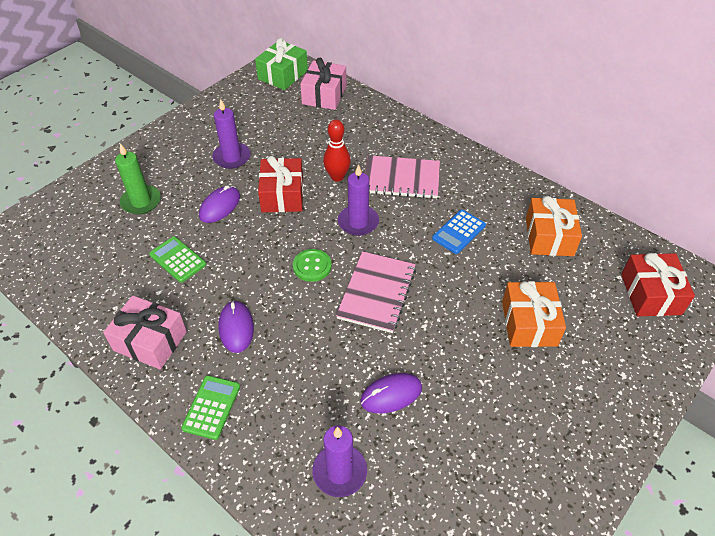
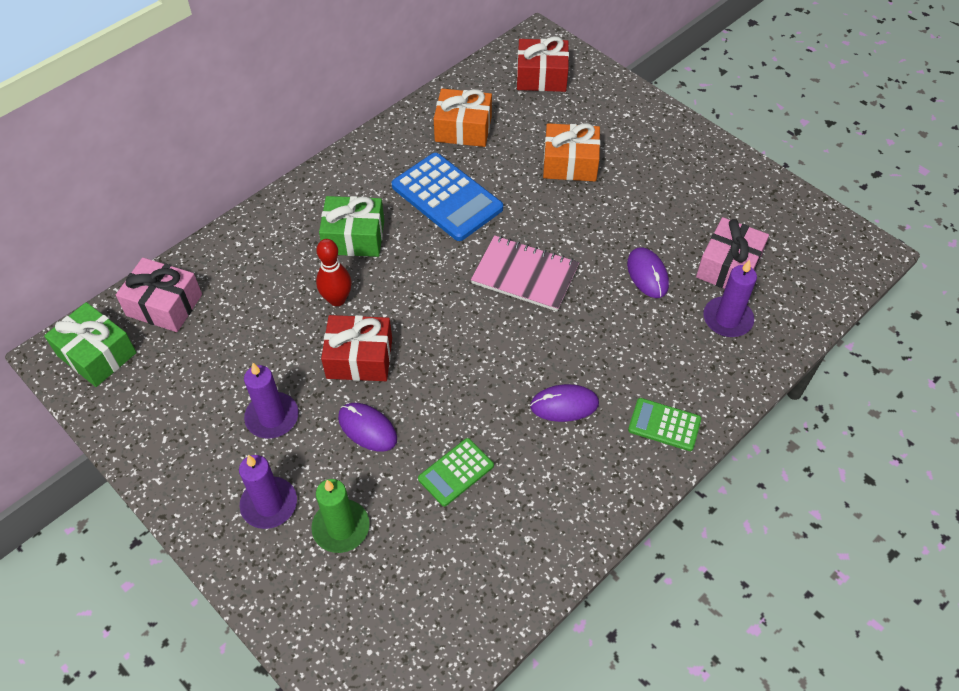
camera: 85 degrees left, 5 degrees up
pink gift [103,295,187,369] -> pink gift moved to [696,217,769,289]
green button [293,249,332,282] -> none
purple candle [338,164,379,236] -> purple candle moved to [239,455,297,529]
pink notebook [365,155,440,199] -> green gift [319,196,384,257]
blue calculator [432,210,486,254] -> blue calculator [392,153,503,241], size x1.83

